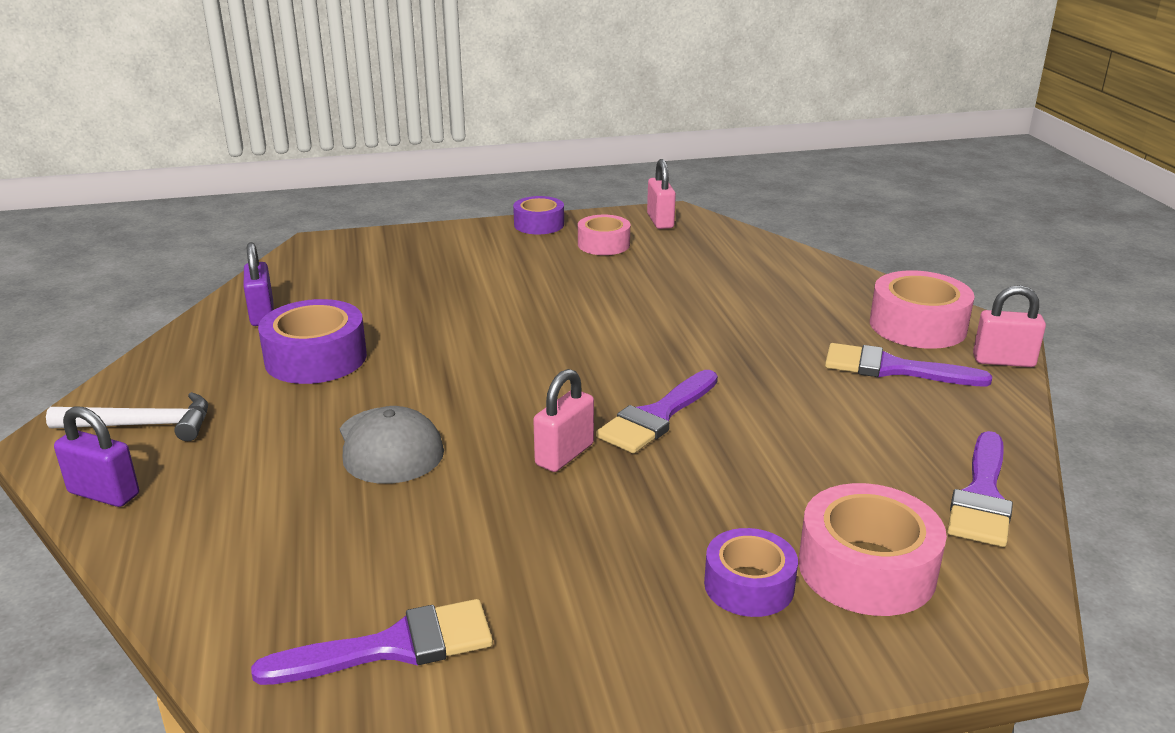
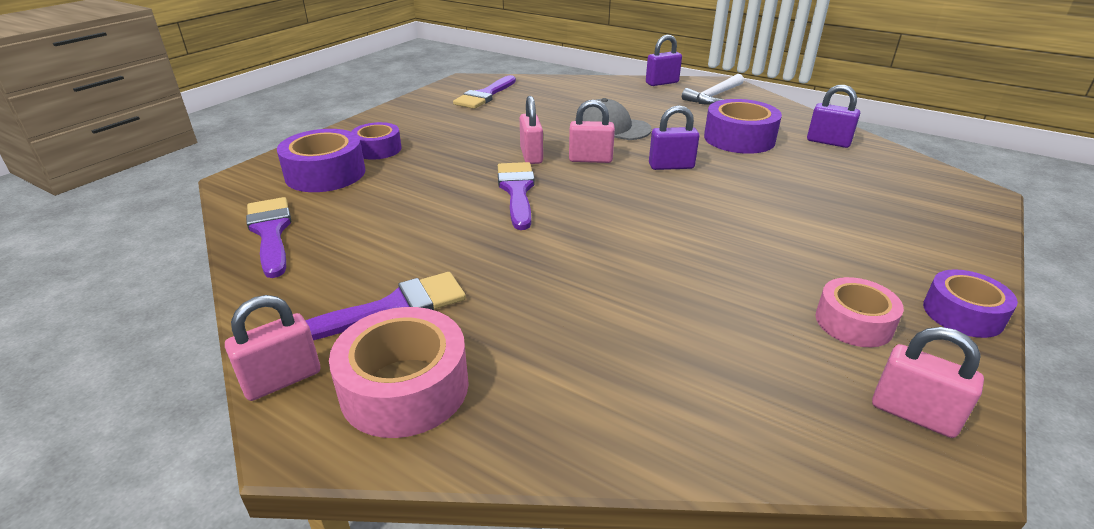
camera: 135 degrees right, 5 degrees up
pink tape [799,483,947,616] -> purple tape [277,129,365,192]
none -> pink padlock [569,100,615,163]
none -> purple padlock [649,105,699,170]

